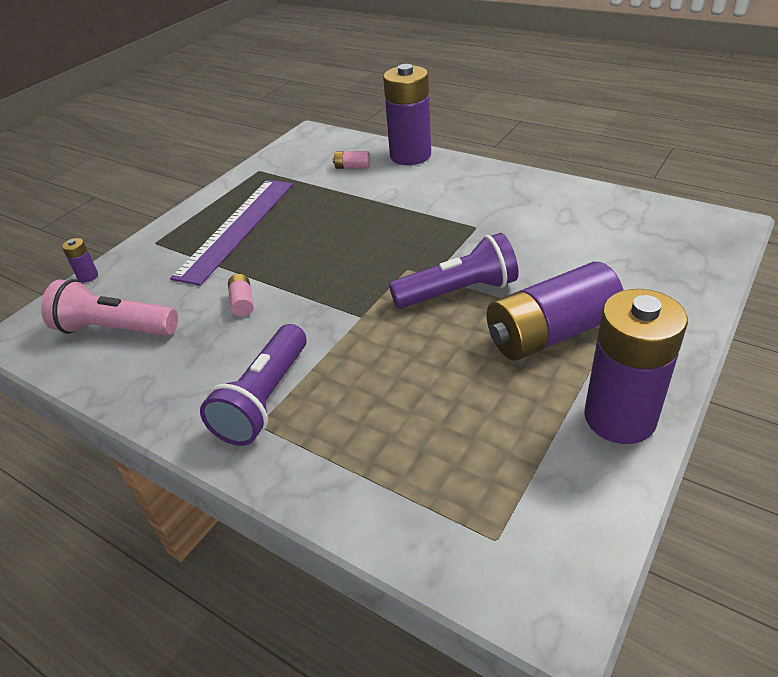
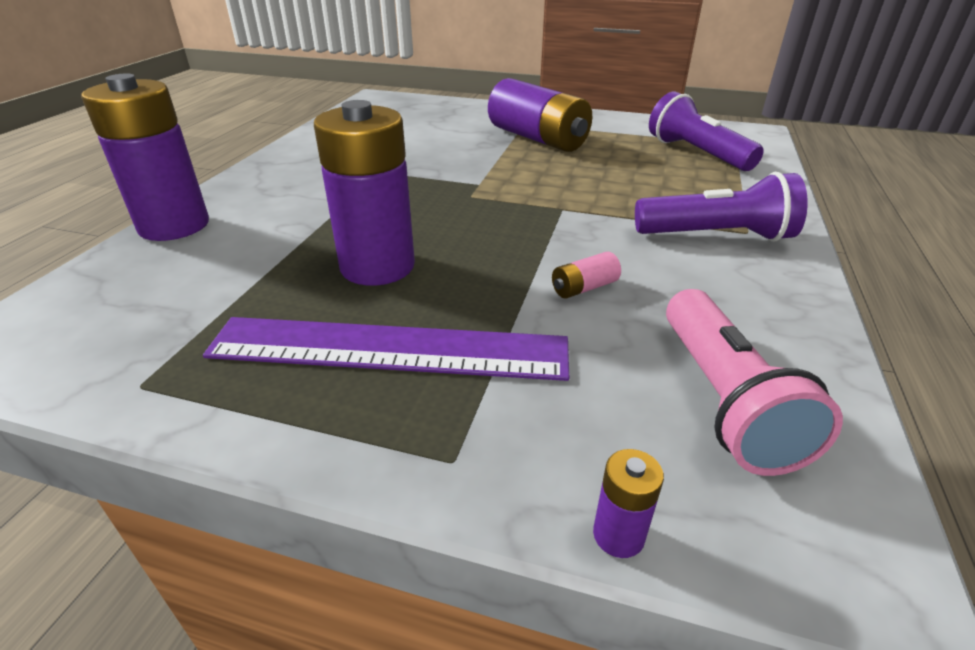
camera: 110 degrees left, 5 degrees down
pink battery [333,151,370,169] -> none
purple flashlight [389,233,519,309] -> purple flashlight moved to [649,91,764,171]
purple battery [584,289,688,444] -> purple battery moved to [314,100,415,286]

